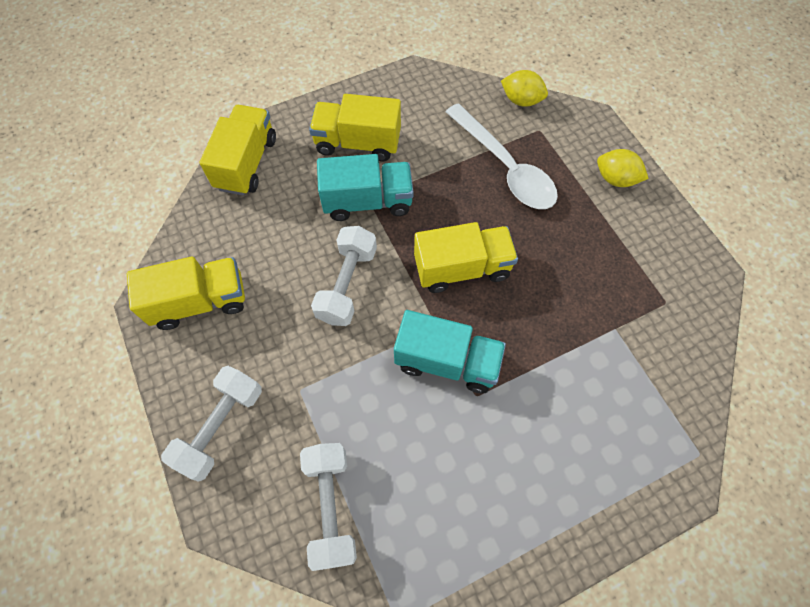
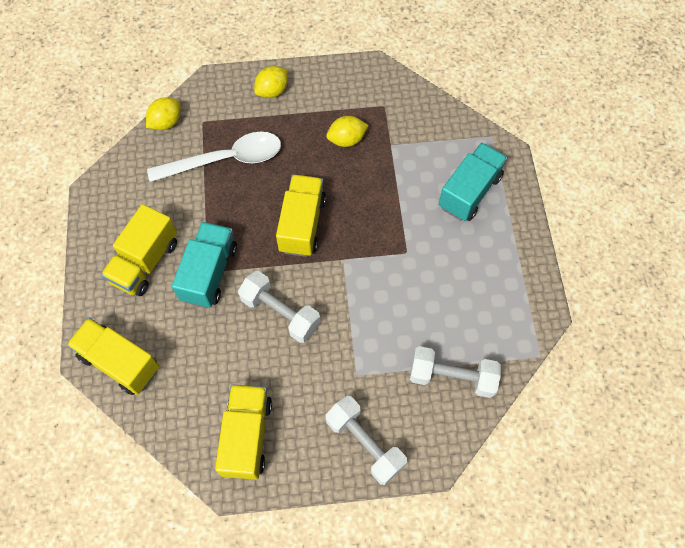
camera: 70 degrees left, 0 degrees up
turquoise truck [394,310,506,393] -> turquoise truck moved to [439,143,507,221]
none -> yellow lemon [326,116,369,147]

